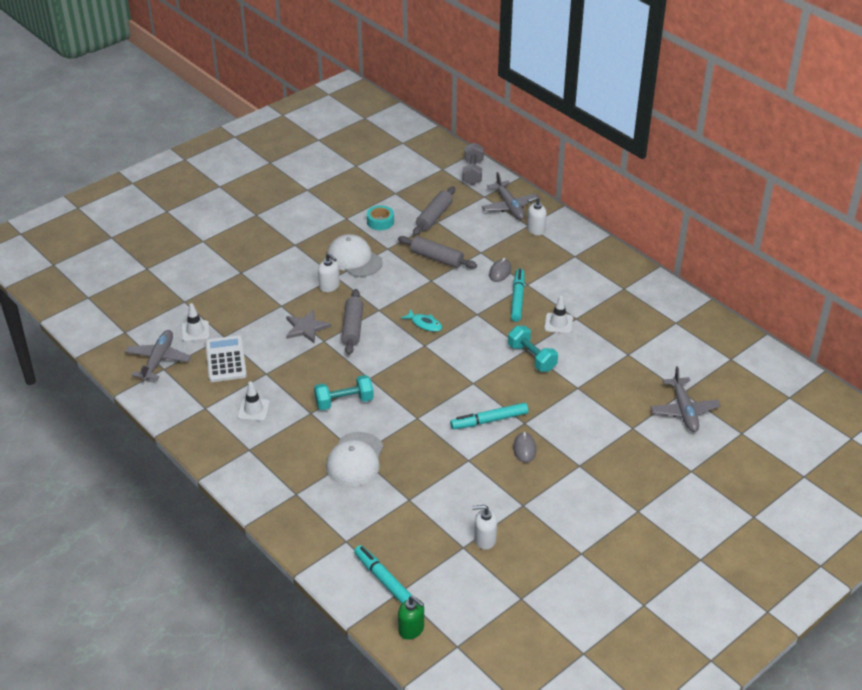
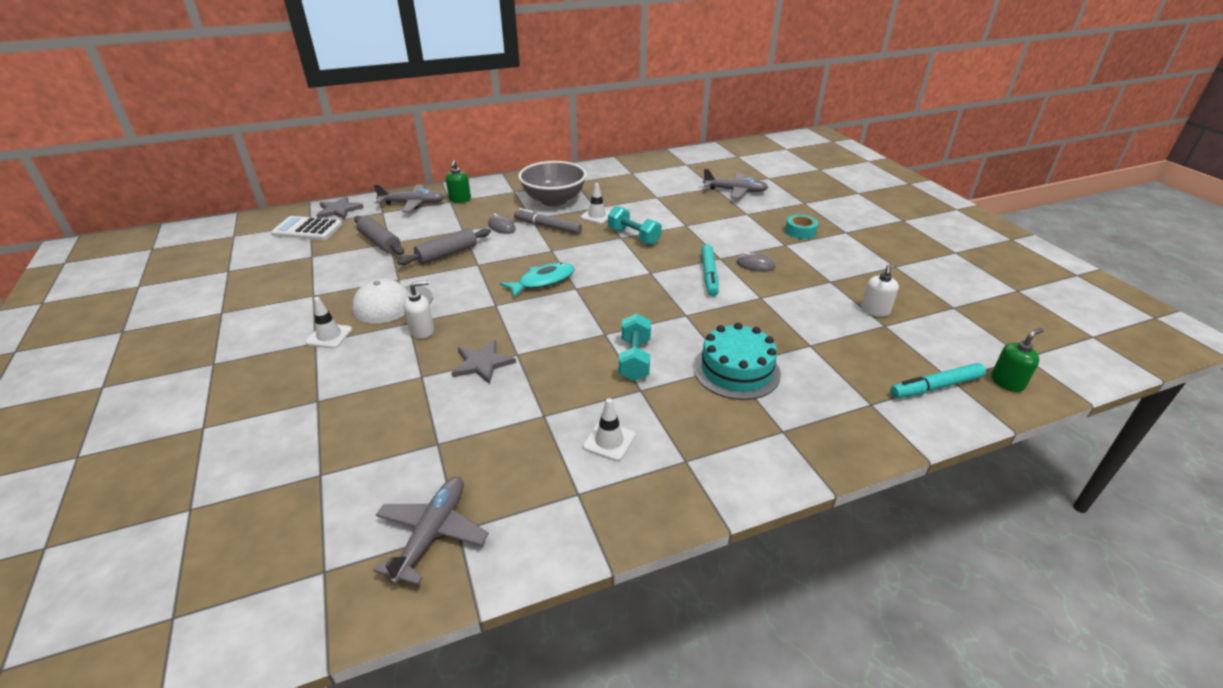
camera: 70 degrees left, 5 degrees down
grey plane [125,330,192,381] -> grey plane turned 75 degrees clockwise [373,477,489,585]
white traffic cone [181,303,210,342] -> white traffic cone moved to [305,297,352,348]
white calculator [205,335,247,382] -> white calculator moved to [271,216,343,240]
white cap [326,432,383,486] -> turquoise cake [694,323,781,400]
grey rolling pin [341,289,363,355] -> none
turquoise tape [367,205,394,230] -> turquoise tape moved to [785,214,818,239]
turquoise fish [401,309,442,332] -> turquoise fish [500,262,574,298], size x1.52
grey dumbbell [462,143,484,185] -> grey star [317,196,364,219]
turquoise dumbbell [508,326,558,372] -> turquoise dumbbell turned 60 degrees clockwise [608,206,662,245]
turquoise marker [511,269,525,322] -> grey marker [514,208,582,234]
white soap dispenser [527,196,547,235] -> green soap dispenser [446,160,471,203]
none -> grey bowl [518,161,587,207]

